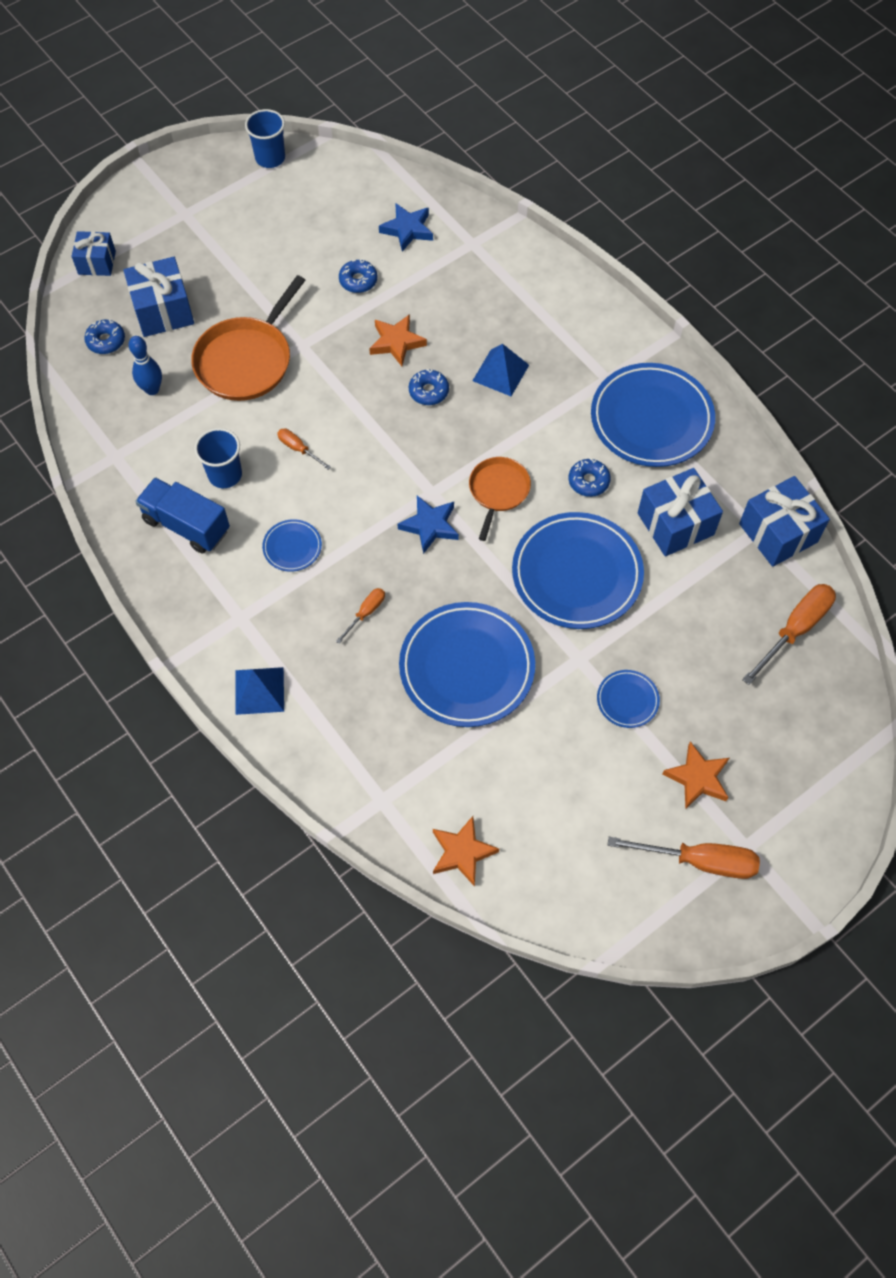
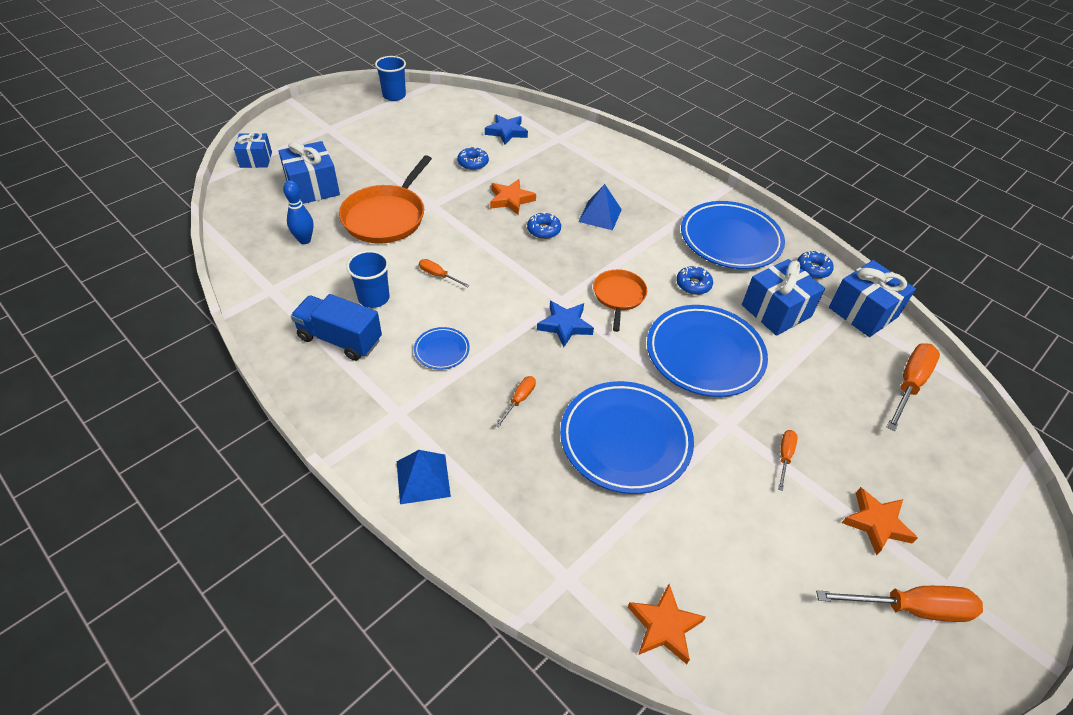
camera: 10 degrees left, 15 degrees down
blue donut [84,319,125,354] -> blue donut moved to [797,250,834,278]
blue plate [597,670,660,728] -> orange screwdriver [778,430,798,491]

